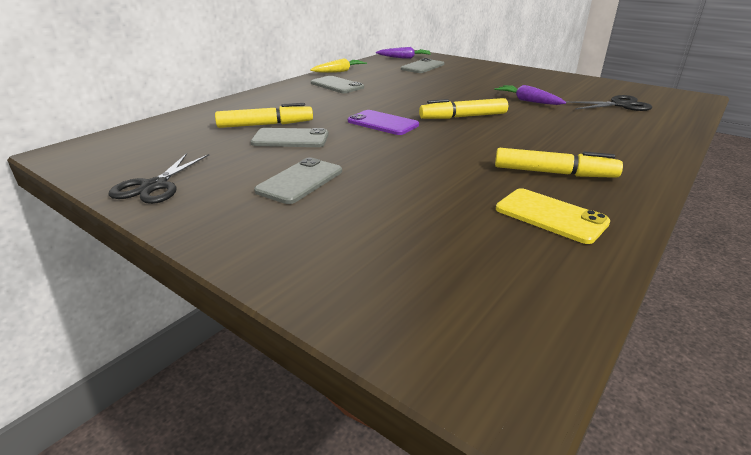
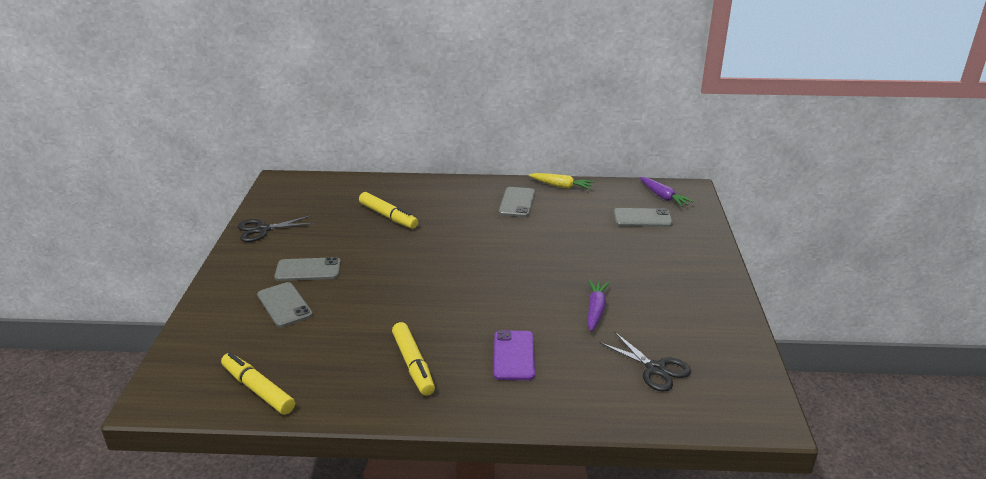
camera: 55 degrees right, 0 degrees up
grey phone [251,128,329,147] -> grey phone moved to [257,282,313,327]
purple phone [348,110,419,135] -> purple phone moved to [494,330,535,380]
yellow marker [419,98,508,119] -> yellow marker moved to [221,352,295,415]
yellow phone [496,188,610,244] -> none

